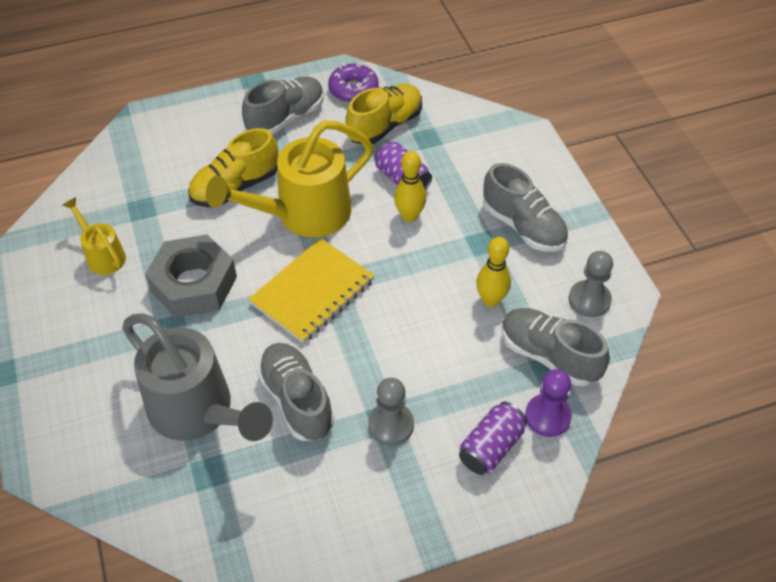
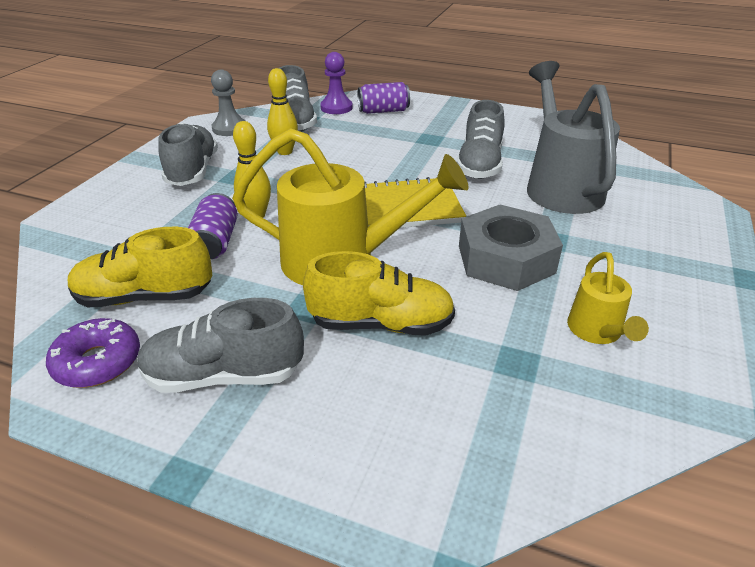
camera: 140 degrees left, 15 degrees down
grey pawn [368,378,414,446] -> none

